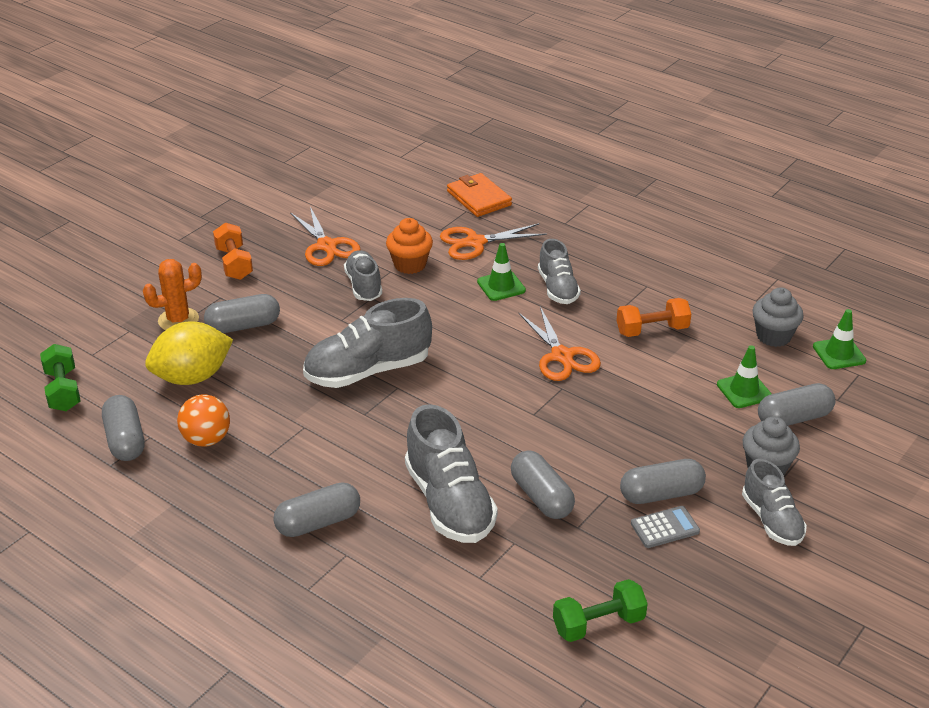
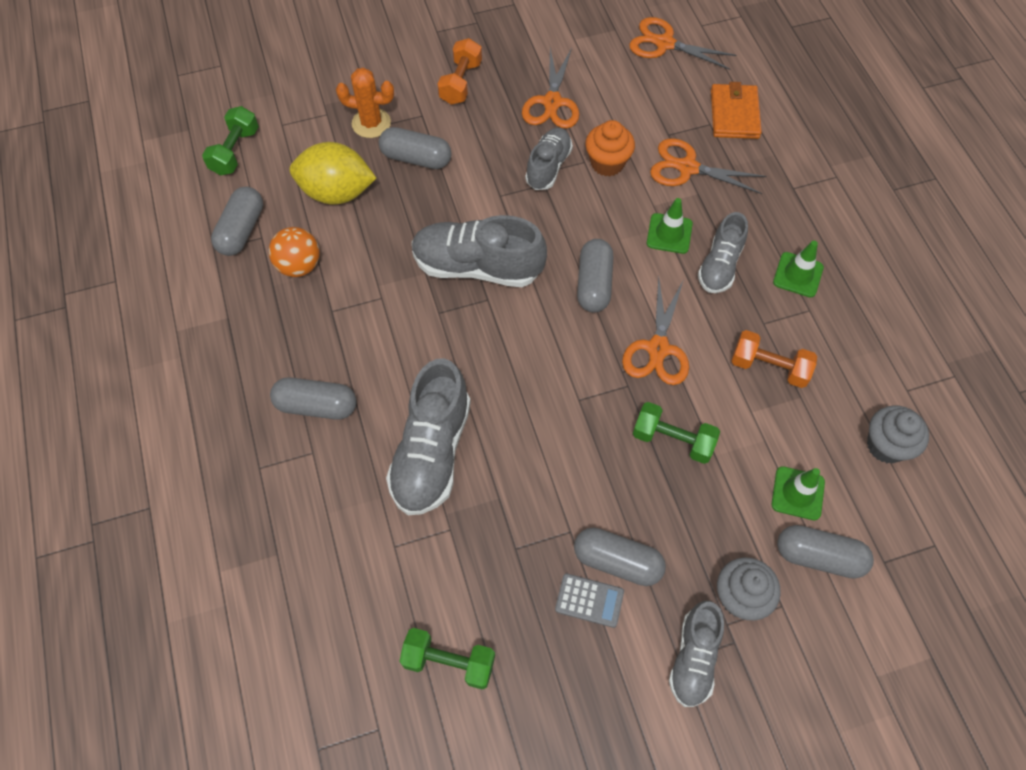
camera: 35 degrees right, 25 degrees up
grey capsule [511,450,575,519] -> grey capsule moved to [577,239,613,312]
green traffic cone [813,309,866,369] -> green traffic cone moved to [773,241,824,297]
none -> orange scissors [629,17,737,70]
none -> green dumbbell [633,402,720,464]

